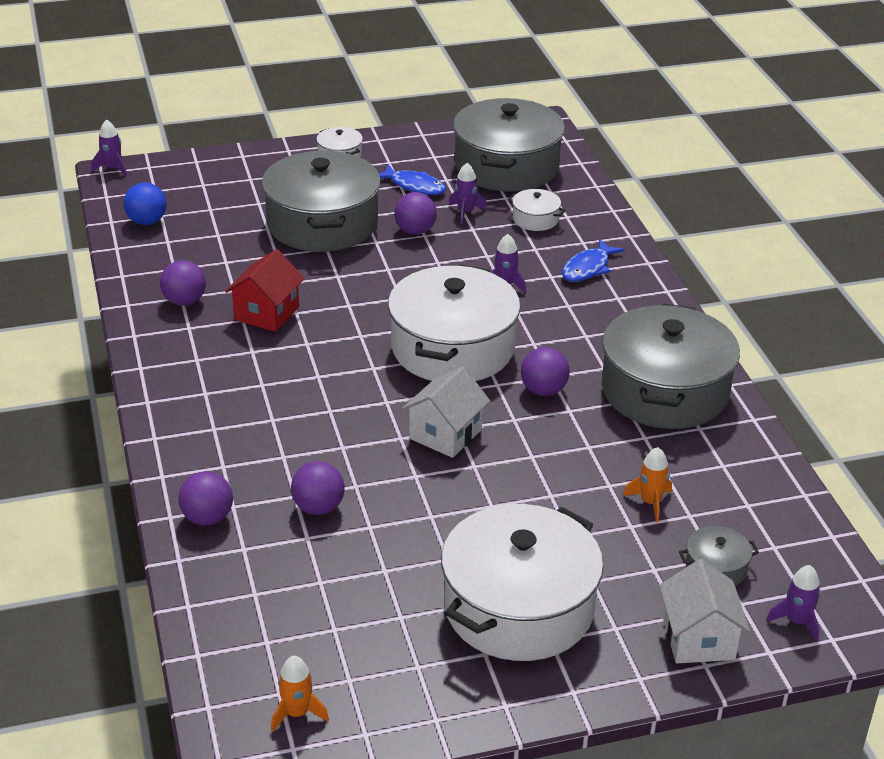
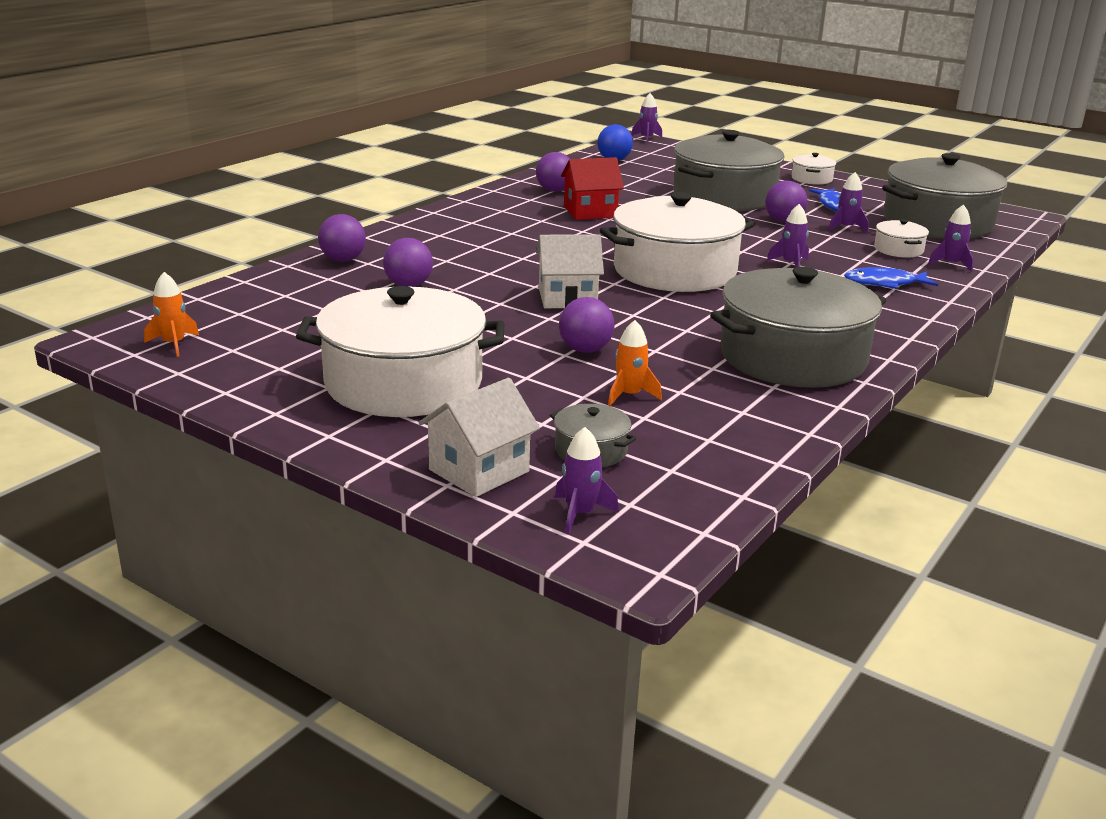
camera: 50 degrees right, 10 degrees down
purple ball [521,347,569,396] -> purple ball moved to [559,297,615,353]
none -> purple rocket [928,204,974,272]

